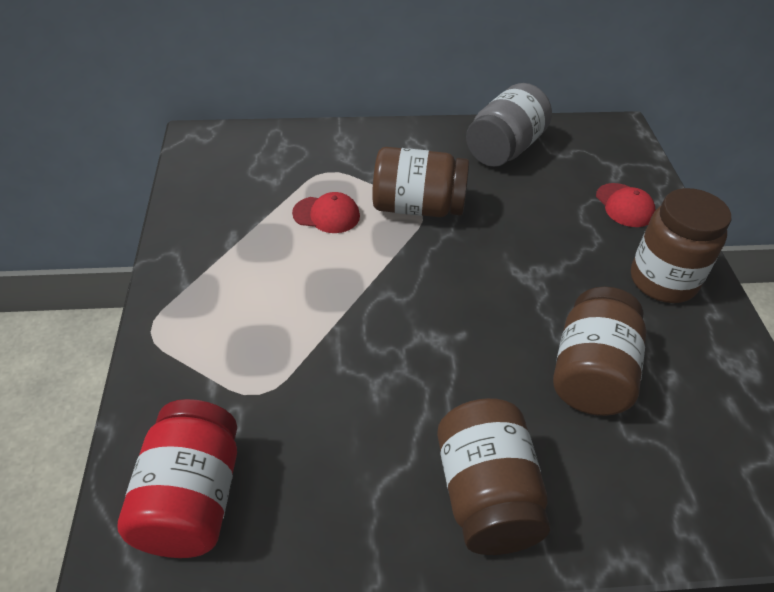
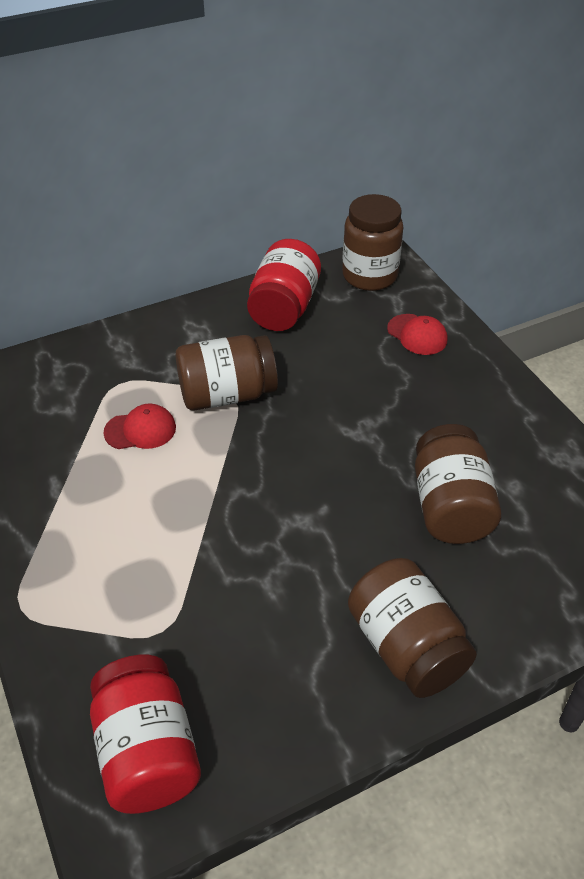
camera: 20 degrees left, 0 degrees up
grey jar [466,83,552,167] -> red jar [247,239,321,331]
brown jar [631,188,731,303] -> brown jar moved to [342,194,403,291]

